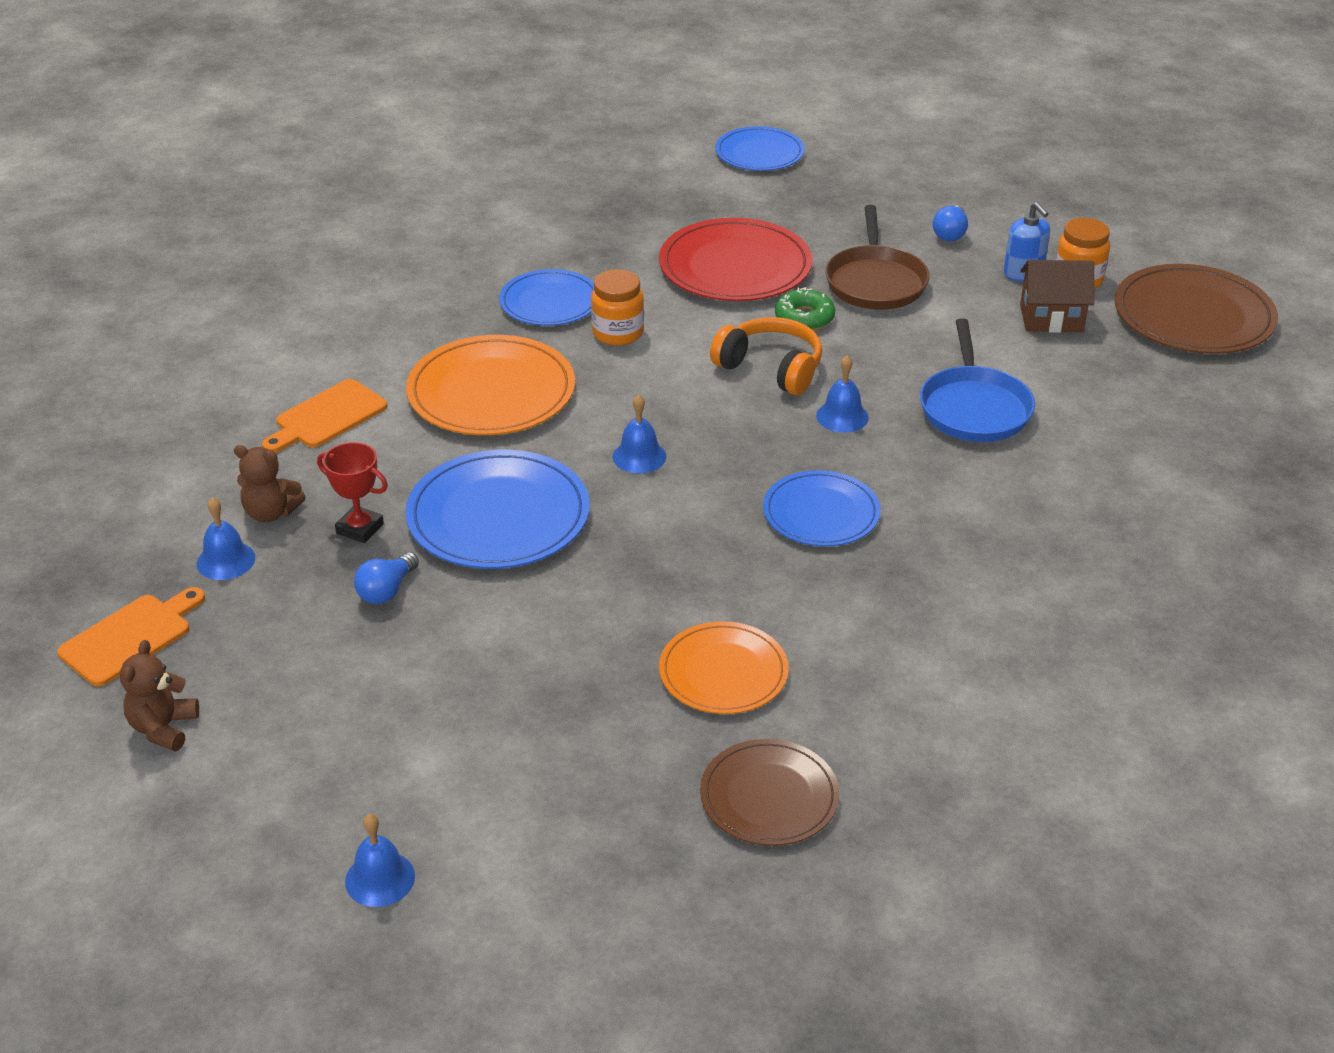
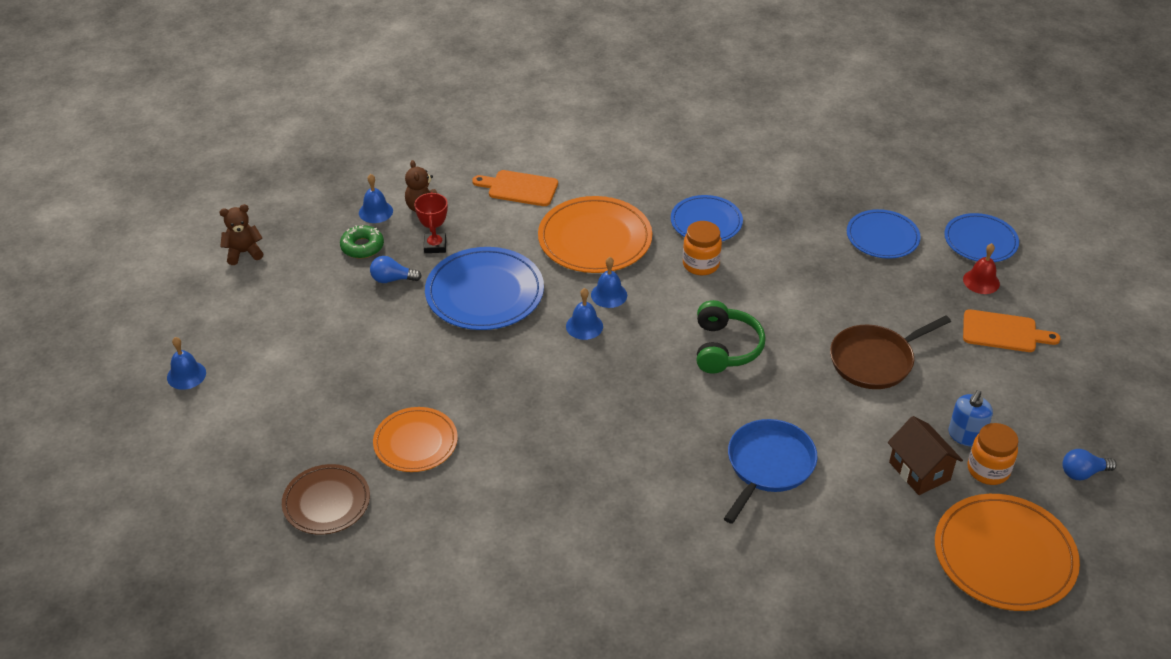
camera: 60 degrees right, 5 degrees up
orange cutting board [57,587,205,687] -> orange cutting board moved to [963,309,1061,352]
red plate [659,218,812,301] -> none
orange headphones [710,317,822,395] -> green headphones [697,300,766,374]
blue plate [763,470,881,546] -> blue plate moved to [847,209,921,259]
green donut [775,287,835,330] -> green donut moved to [340,225,384,259]
blue bell [816,355,869,433] -> blue bell moved to [591,257,627,308]
blue pan [920,318,1035,442] -> blue pan turned 150 degrees clockwise [724,419,817,524]
blue light bulb [933,205,968,241] -> blue light bulb moved to [1062,449,1117,480]
brown plate [1115,264,1278,354] -> orange plate [935,494,1080,611]
none -> red bell [963,243,1000,294]

